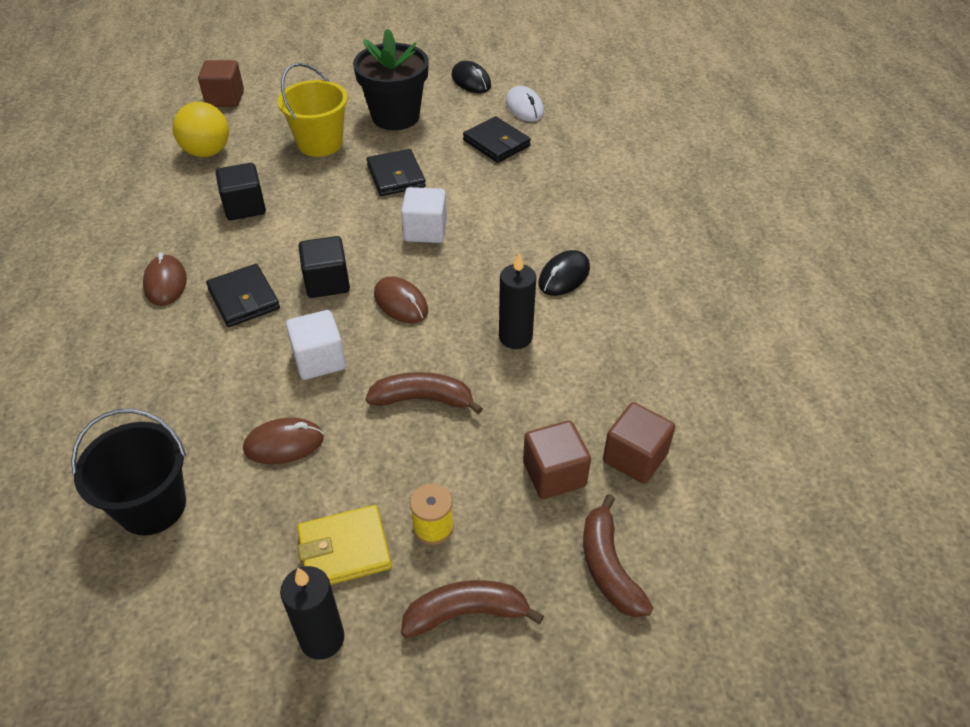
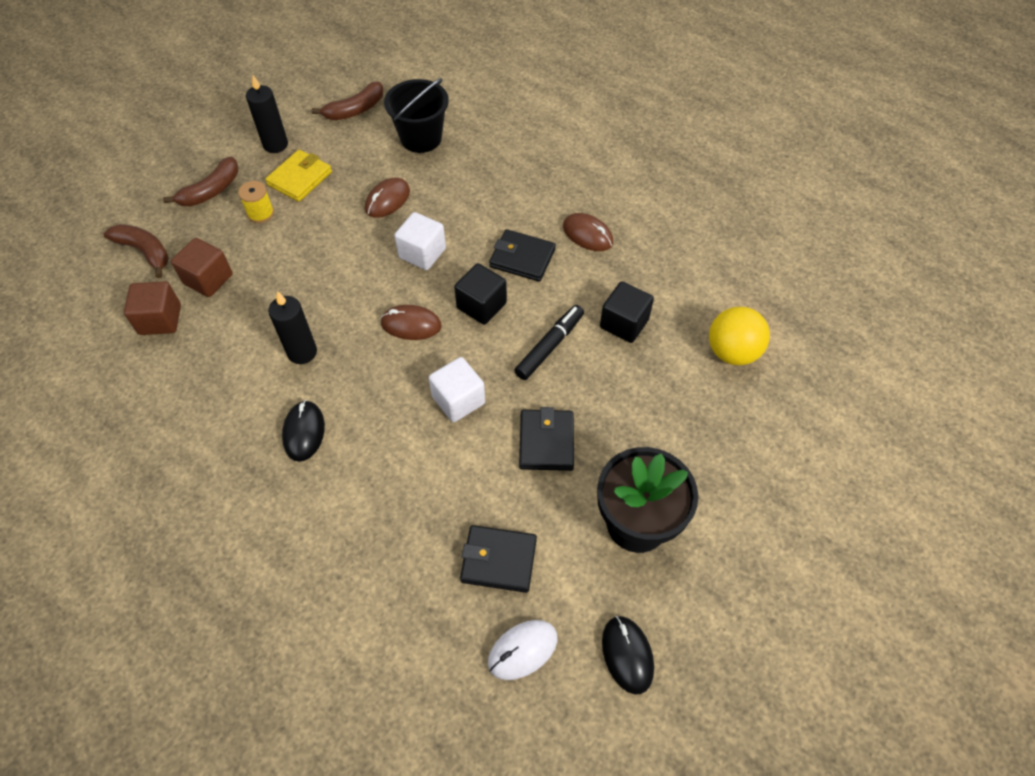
camera: 140 degrees right, 10 degrees up
brown cube [198,60,244,107] -> none
yellow bucket [277,63,348,157] -> none
black wallet [366,149,426,196] -> black wallet turned 60 degrees clockwise [519,407,574,471]
brown banana [366,372,483,414] -> brown banana moved to [312,81,383,120]
black mouse [451,61,491,93] -> black mouse turned 60 degrees clockwise [602,616,654,694]
white mouse [506,86,544,122] -> white mouse turned 60 degrees counterclockwise [488,620,557,680]
none -> black marker [514,305,584,380]

